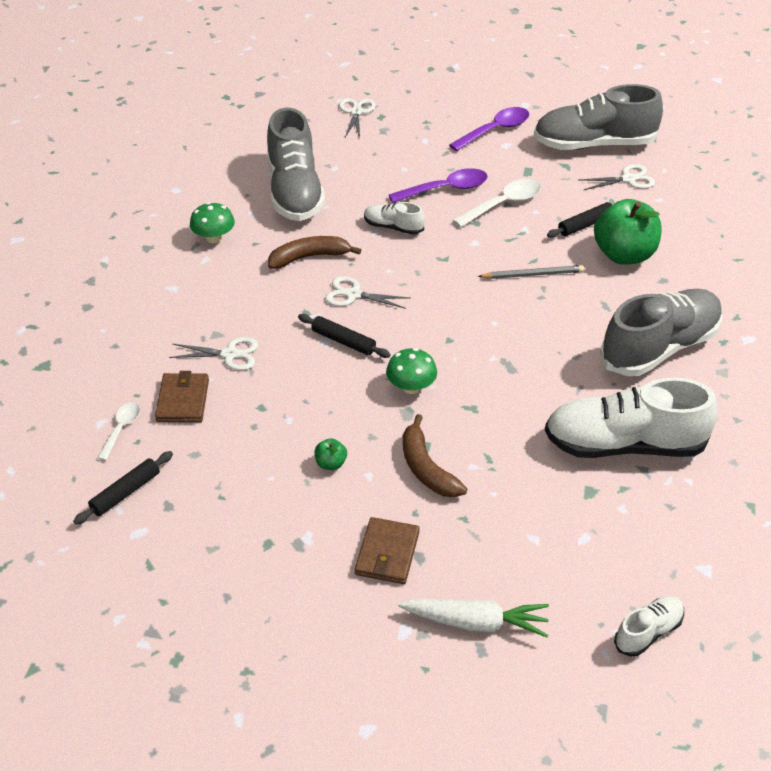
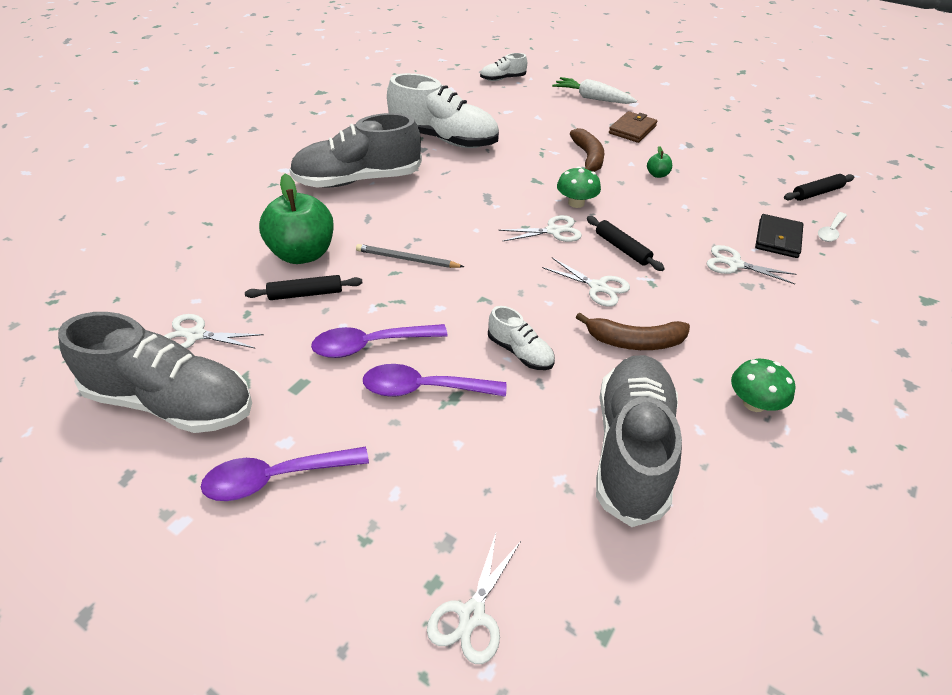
camera: 160 degrees left, 0 degrees up
brown wallet [155,371,209,422] -> black wallet [755,214,803,258]
white spoon [453,179,541,228] -> purple spoon [311,324,447,358]
none -> white scissors [498,215,582,242]

